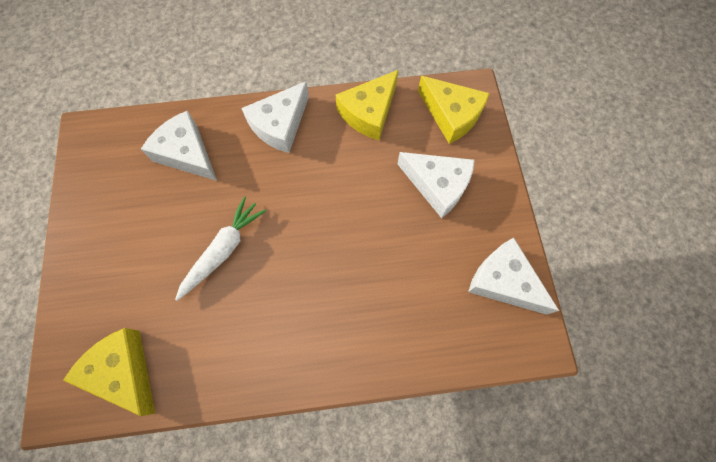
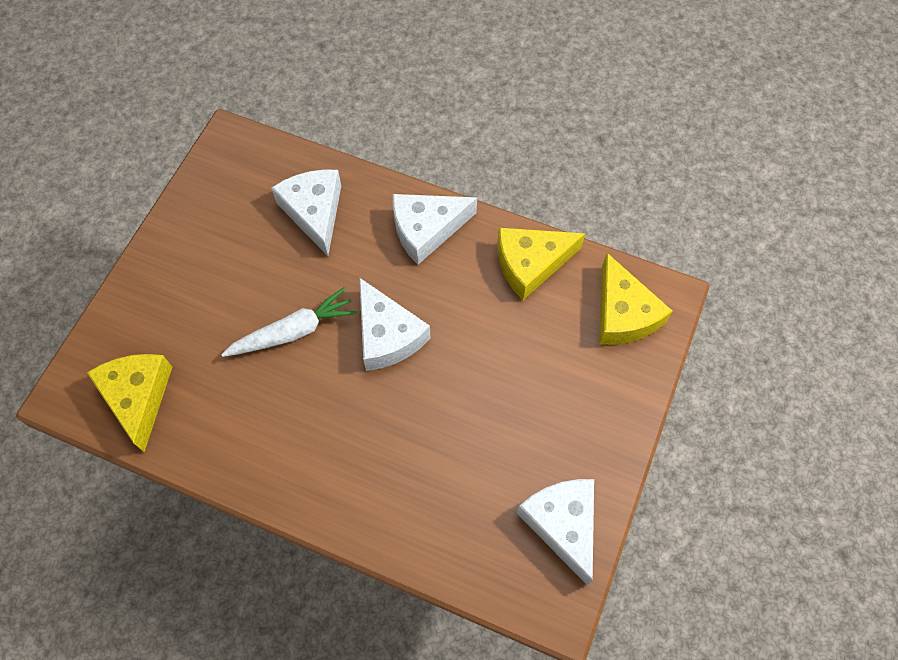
camera: 30 degrees right, 5 degrees down
white cheese [398,152,475,218] -> white cheese moved to [359,277,431,371]

